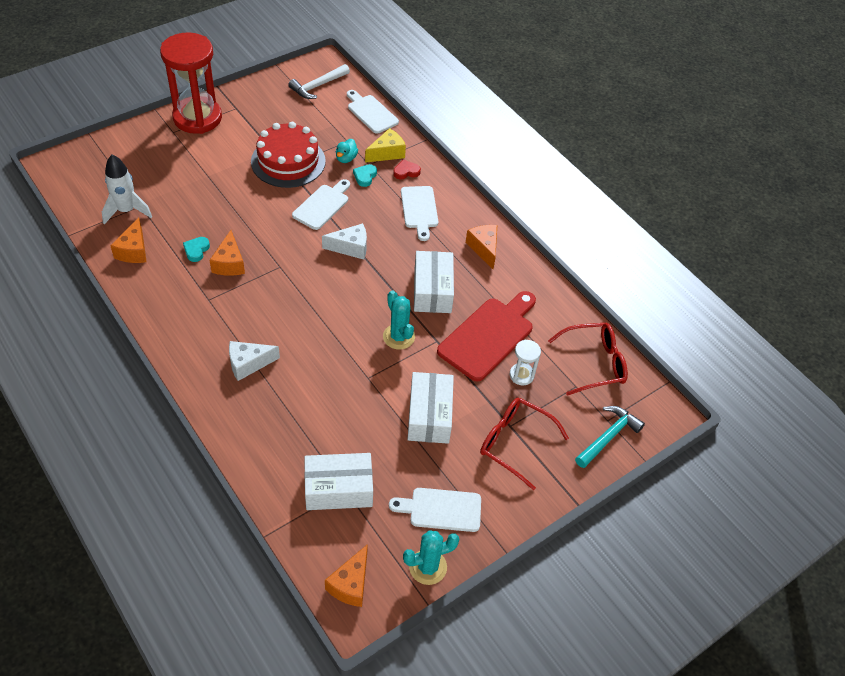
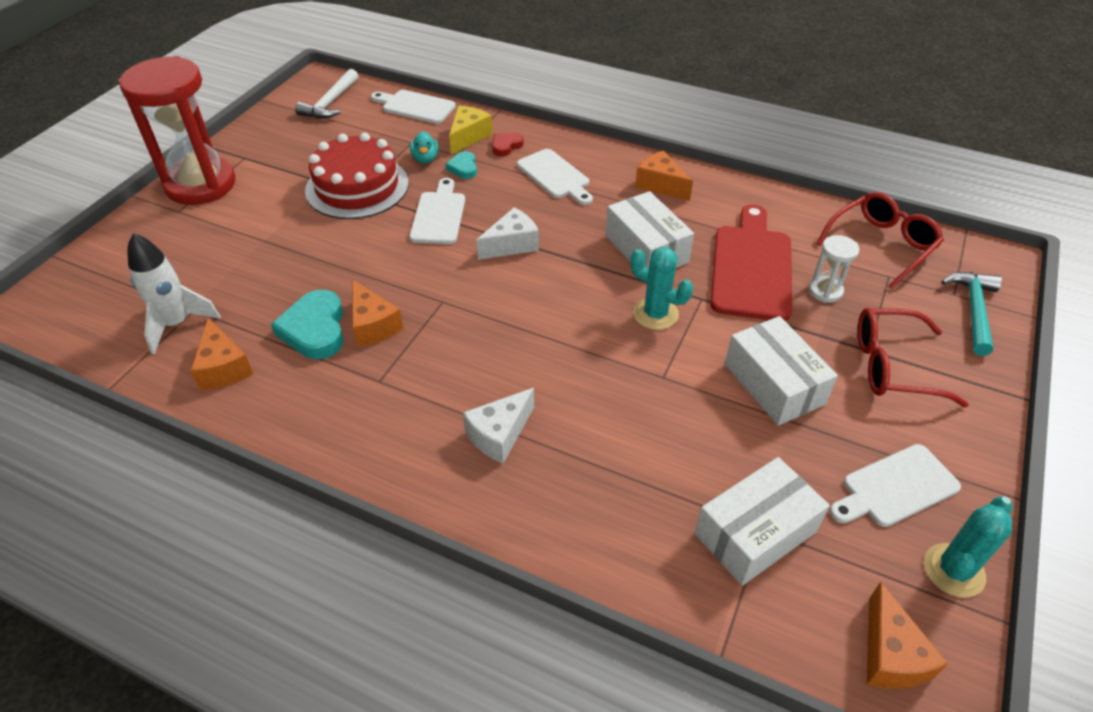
camera: 25 degrees left, 5 degrees down
turquoise heart [183,237,210,262] -> turquoise heart [271,290,344,359], size x1.82

